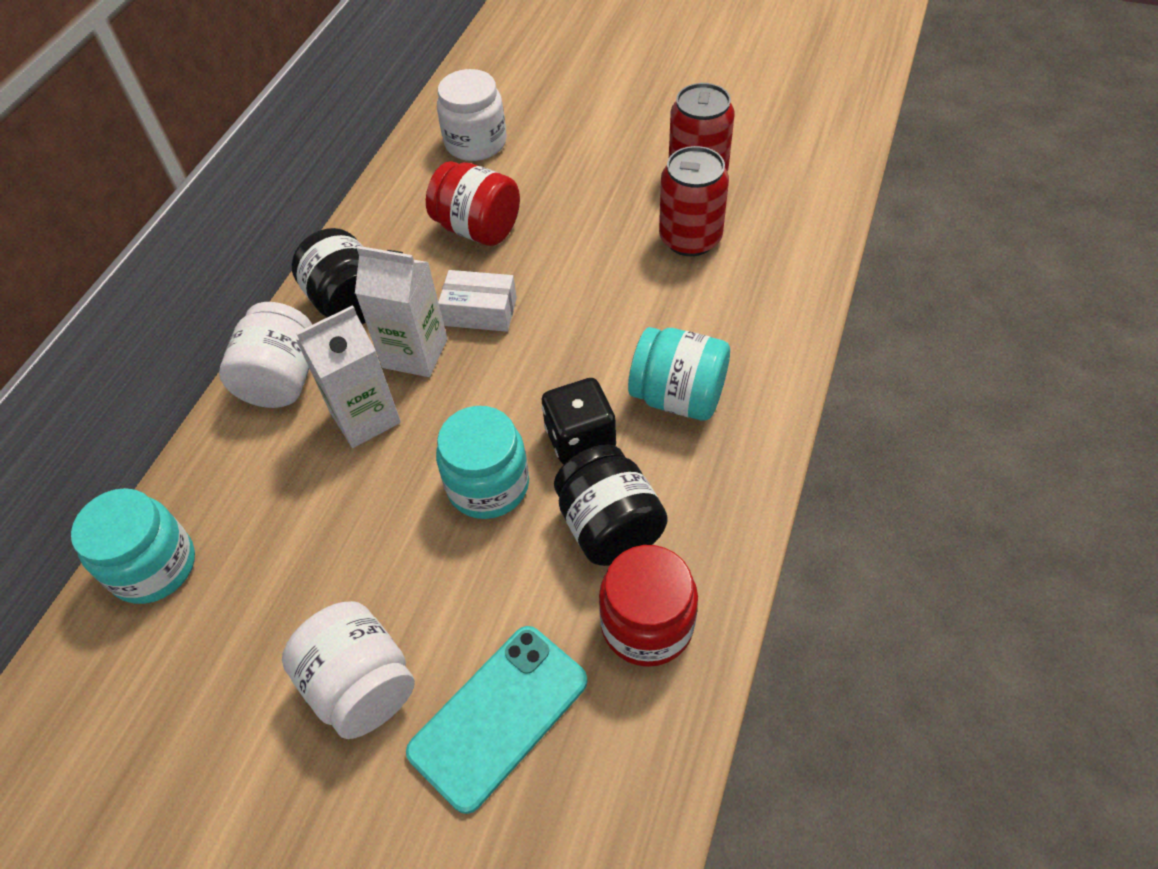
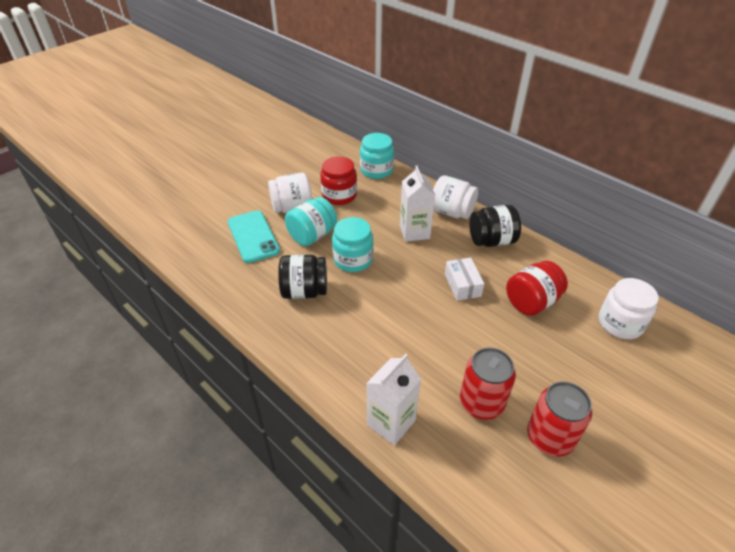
camera: 110 degrees right, 10 degrees down
white carton [355,246,447,377] -> white carton moved to [366,354,421,445]
white box [438,270,517,332] -> white box turned 45 degrees counterclockwise [445,257,484,301]
black dice [542,378,616,465] -> none
red jar [599,545,698,667] -> red jar moved to [320,156,357,205]
turquoise jar [628,327,730,420] -> turquoise jar moved to [285,197,337,246]

